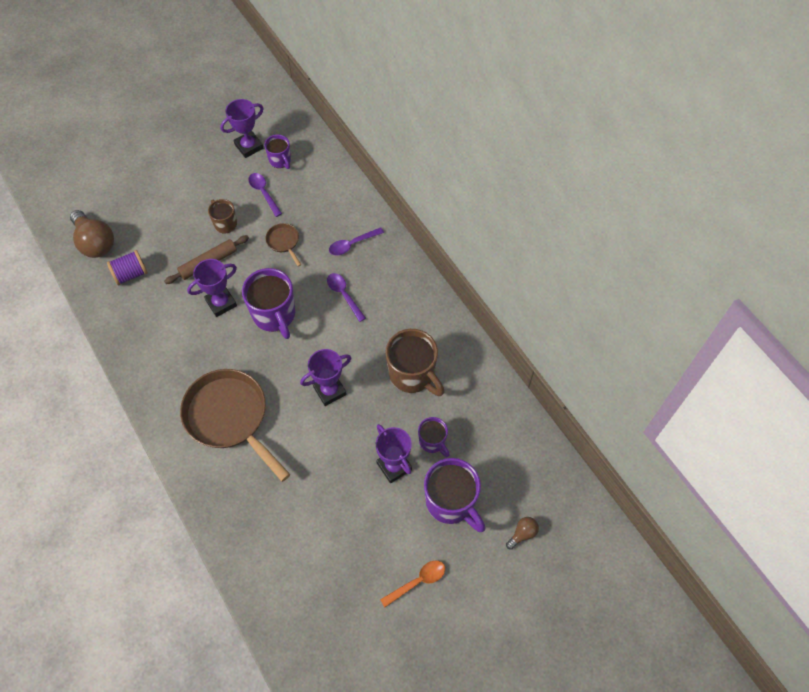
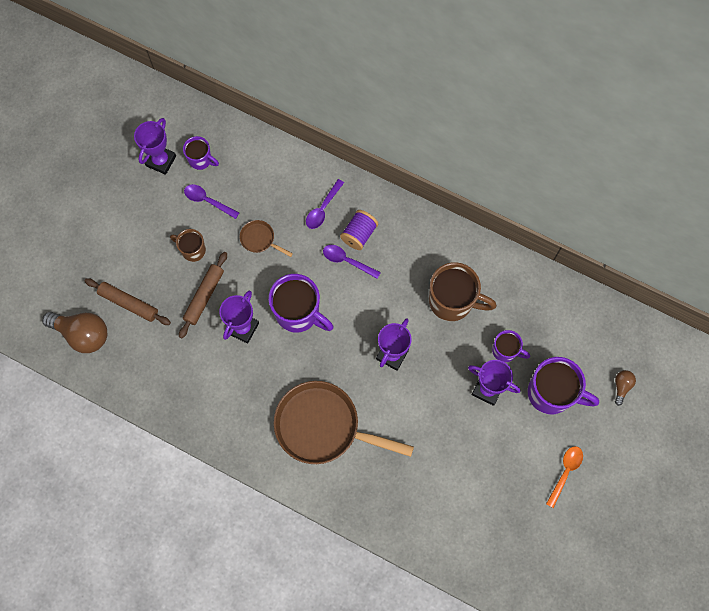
camera: 30 degrees left, 10 degrees up
purple spool [107,250,148,285] -> purple spool moved to [340,210,378,250]
none -> brown rolling pin [85,278,171,325]

